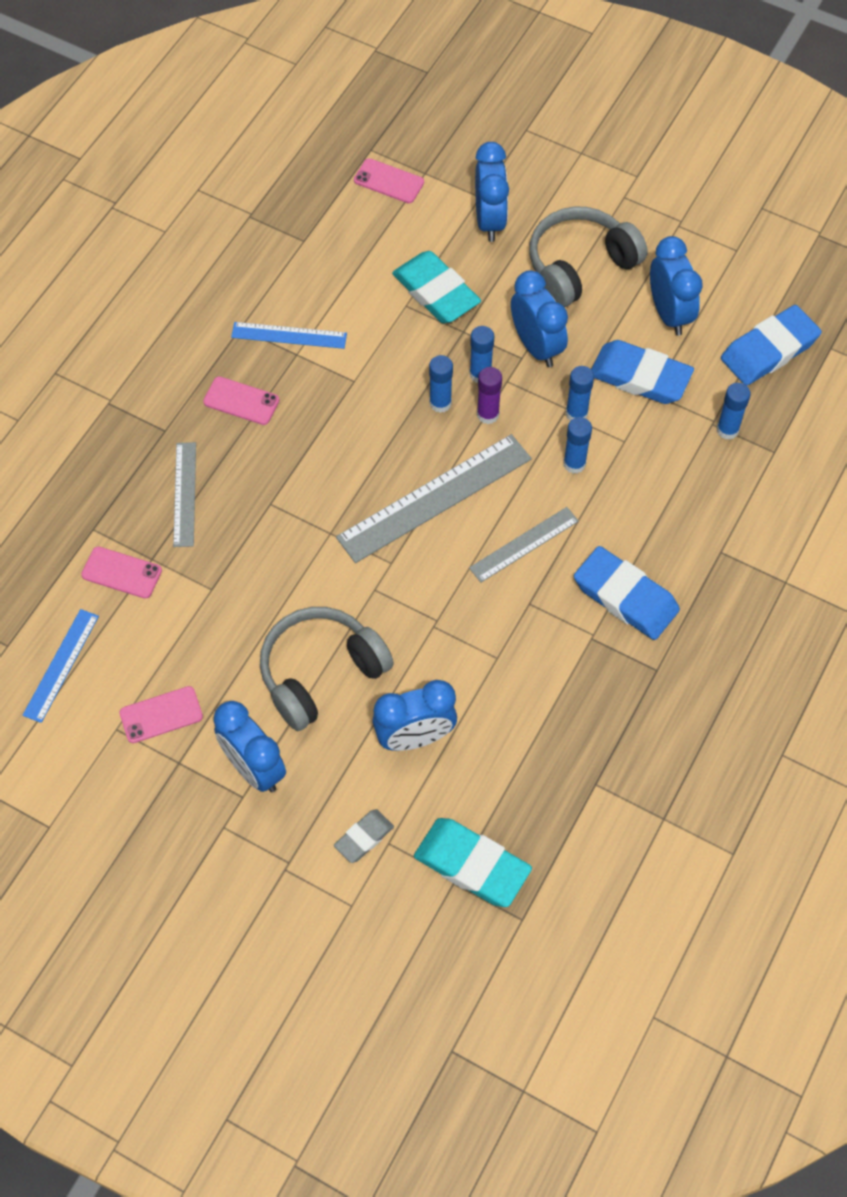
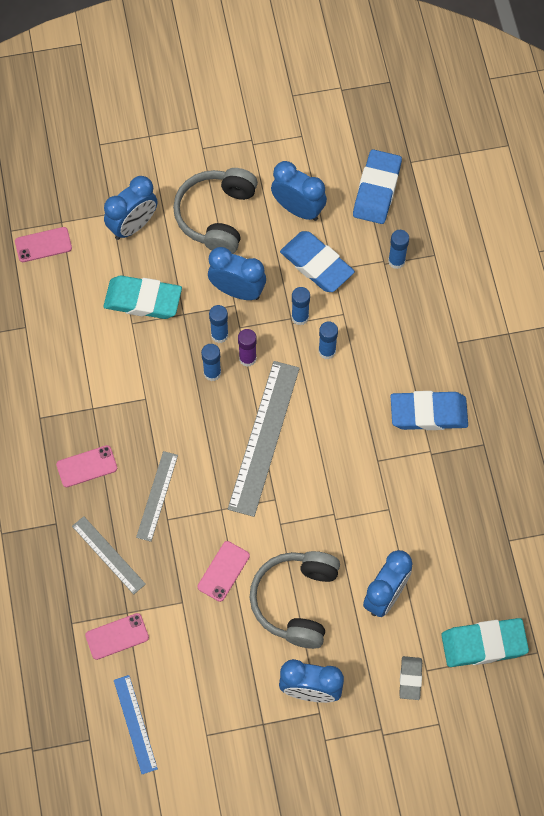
camera: 40 degrees left, 5 degrees up
pink phone [120,686,203,743] -> pink phone moved to [198,541,250,602]
blue ruler [231,322,347,349] -> none
grey ruler [469,507,579,583] -> grey ruler moved to [136,451,178,542]
blue clock [475,142,509,242] -> blue clock turned 90 degrees clockwise [104,176,158,240]
blue eraser [591,340,694,404] -> blue eraser turned 60 degrees clockwise [280,231,355,292]

